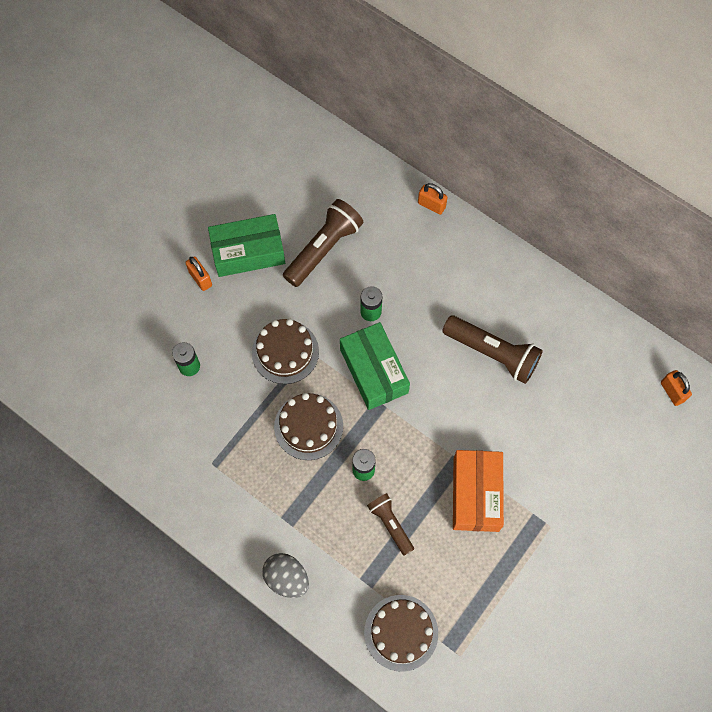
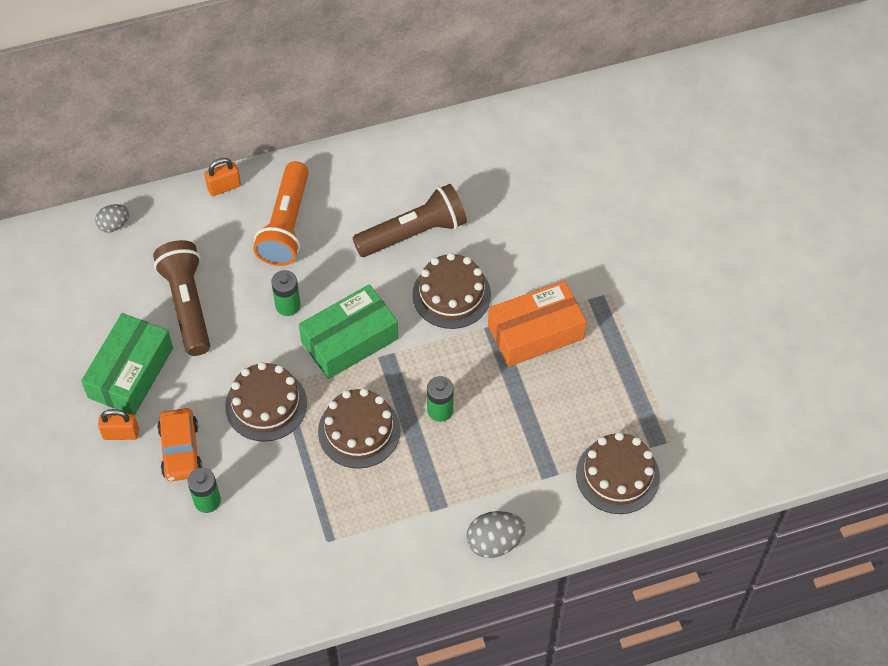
camera: 55 degrees left, 10 degrees down
green box [340,322,410,410] -> green box turned 45 degrees counterclockwise [299,284,398,379]
brown flashlight [367,493,414,556] -> none
orange box [453,450,504,532] -> orange box turned 60 degrees counterclockwise [488,281,587,367]
orange padlock [661,370,692,406] -> none
none -> grey egg [95,204,129,233]
none -> orange car [157,408,202,481]
none -> orange flashlight [253,161,309,266]
none -> brown cake [412,253,491,329]

